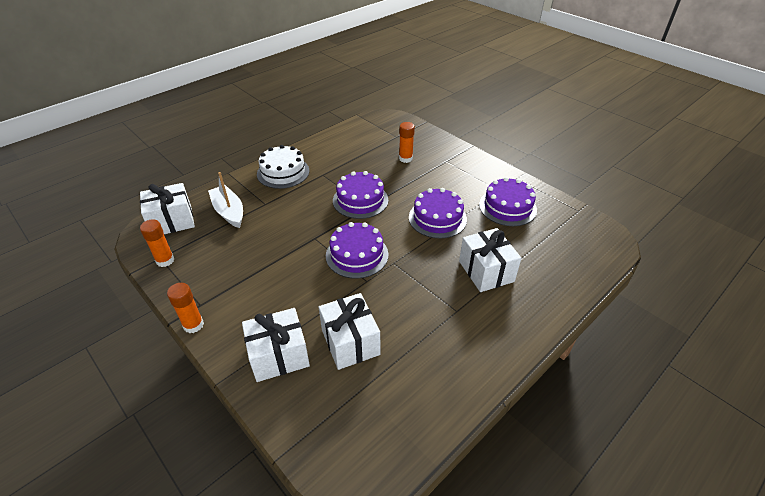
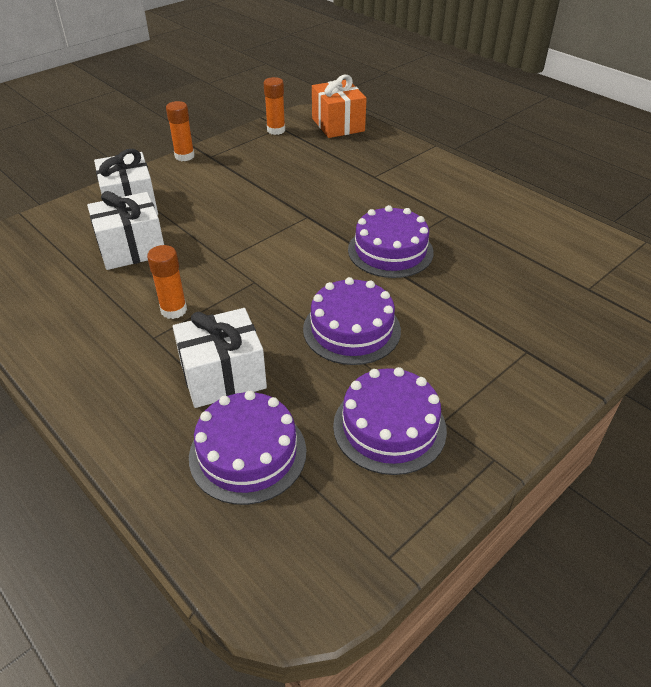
camera: 90 degrees right, 0 degrees up
white gift [140,183,195,234] -> orange gift [312,75,367,138]
white boat [208,172,243,228] -> none
white cake [257,145,309,189] -> none
purple cake [326,222,388,279] -> purple cake moved to [189,390,306,505]
orange glue stick [399,122,415,163] -> orange glue stick moved to [147,245,187,319]

